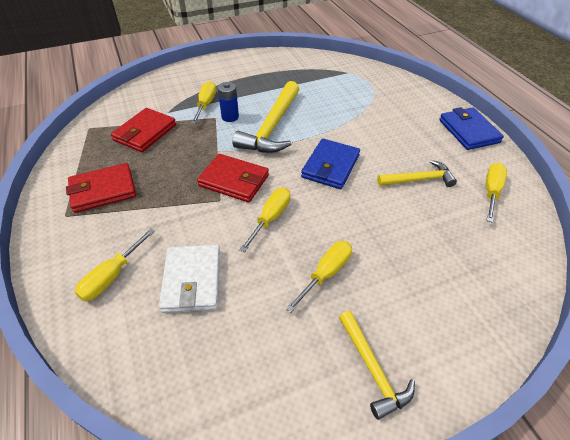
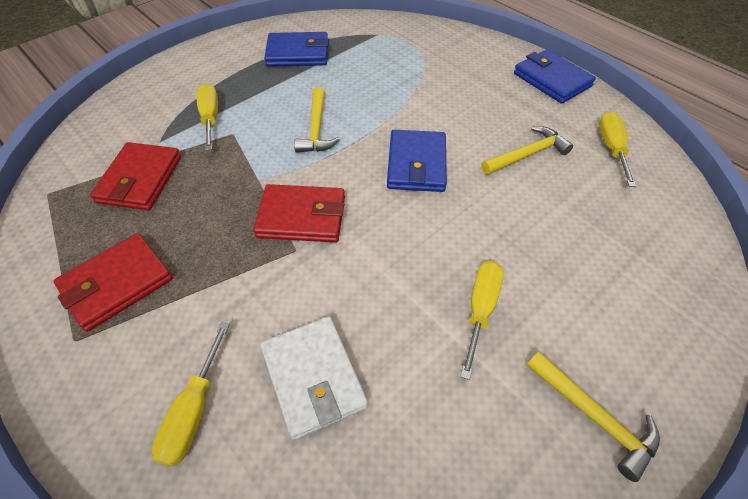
camera: 20 degrees left, 5 degrees up
blue battery [218,82,239,122] -> none
yellow hammer [233,81,299,153] -> yellow hammer [294,87,340,153], size x0.59
yellow screwdriver [239,188,290,252] -> none
none -> blue wallet [264,32,329,67]

